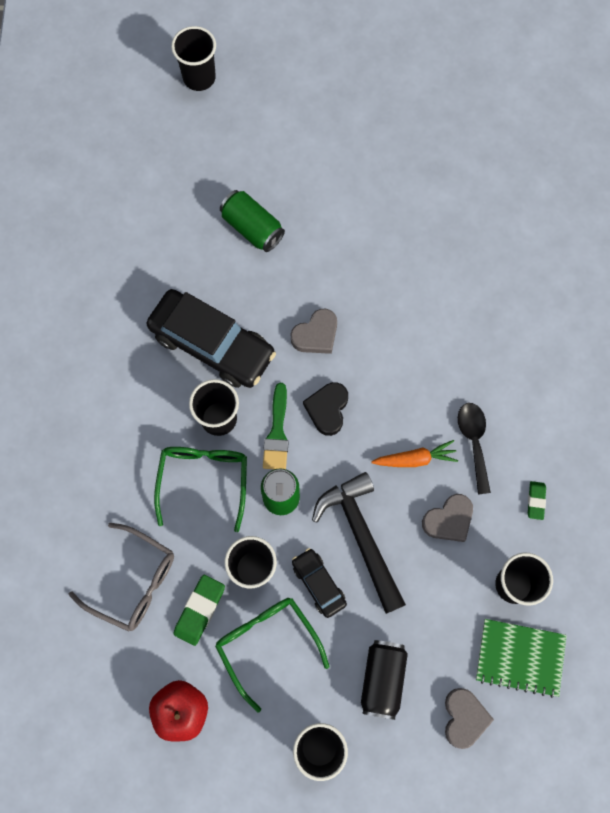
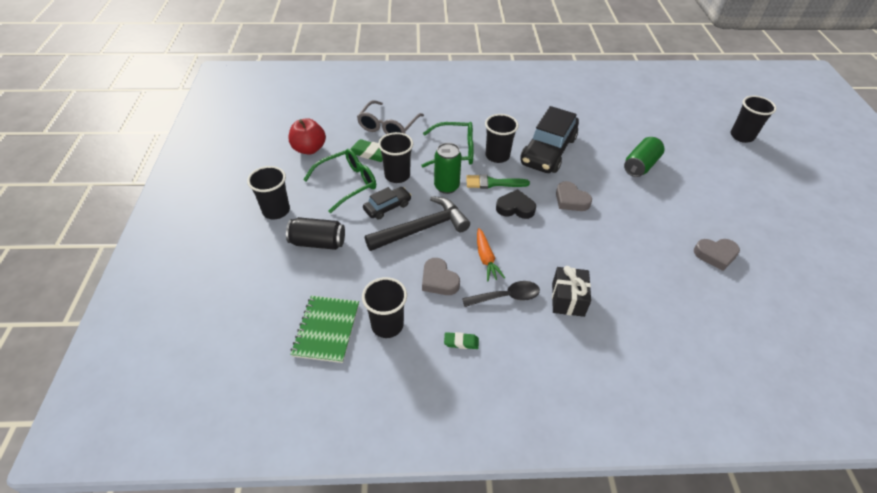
camera: 85 degrees right, 25 degrees down
grey heart [445,688,494,749] -> grey heart moved to [694,239,740,271]
none -> black gift [552,266,591,317]

